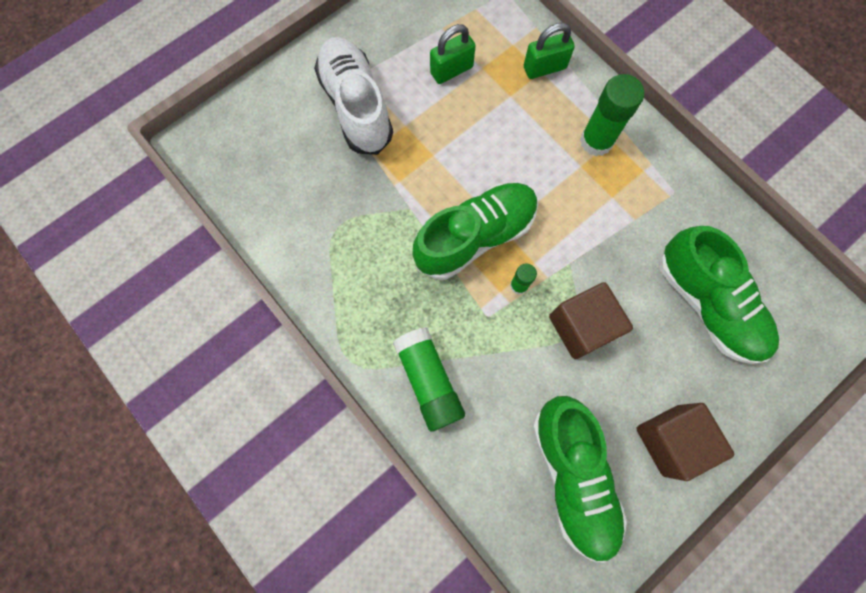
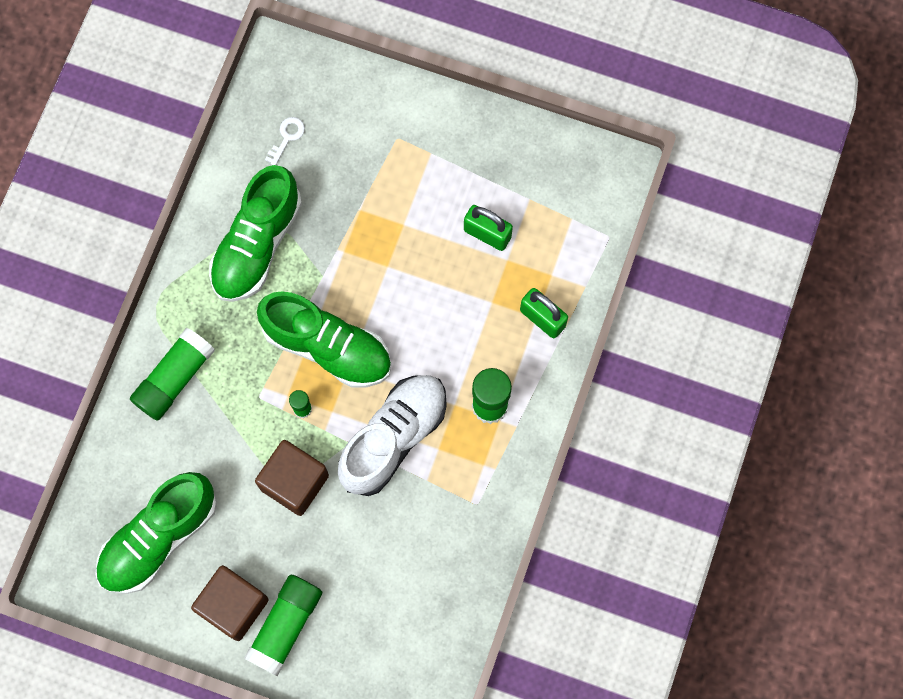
camera: 60 degrees right, 0 degrees up
white shoe [314,37,393,155] -> white shoe moved to [338,375,447,496]
green shoe [659,226,779,364] -> green shoe moved to [209,165,302,302]
none -> green glue stick [244,575,322,676]
none -> white key [265,117,305,165]

